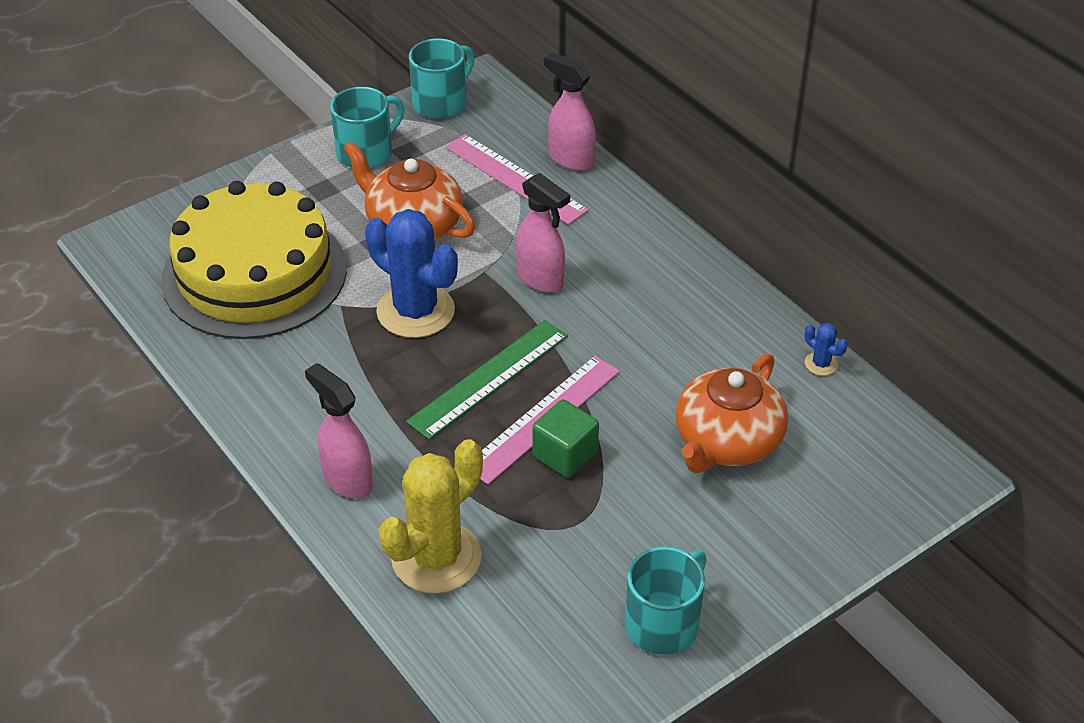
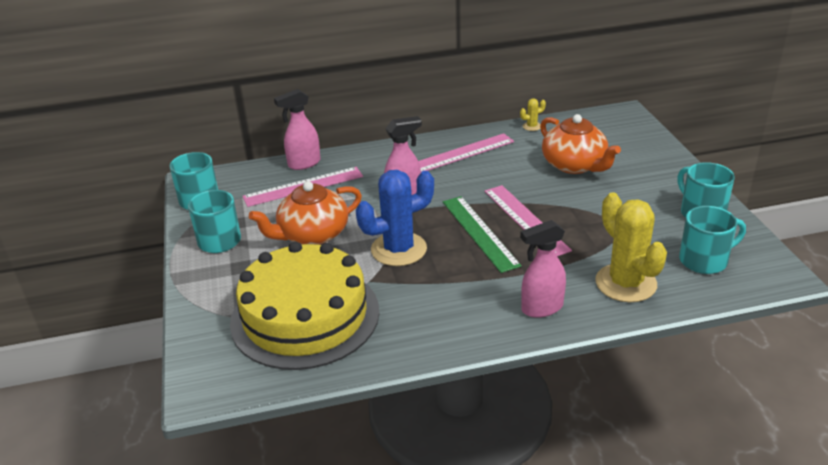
camera: 65 degrees left, 10 degrees down
green cube [532,399,599,478] -> none
blue cactus [805,323,847,376] -> yellow cactus [520,99,546,131]
none -> pink ruler [418,133,514,172]
none -> turquoise mug [679,206,746,274]

